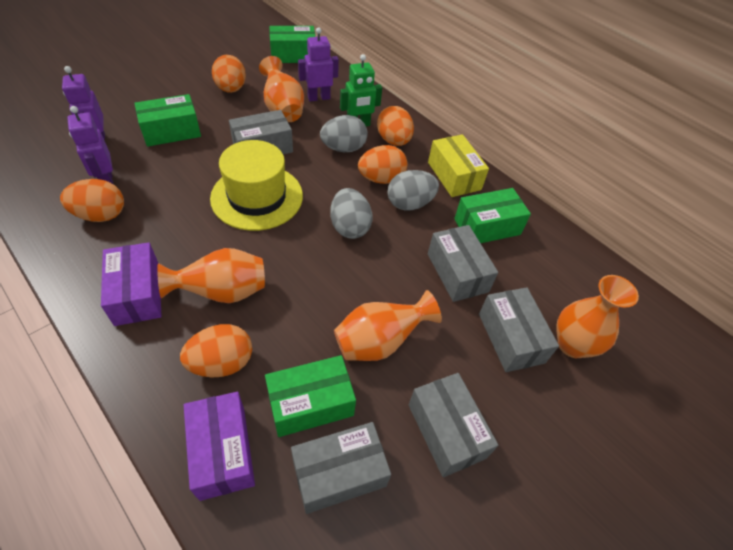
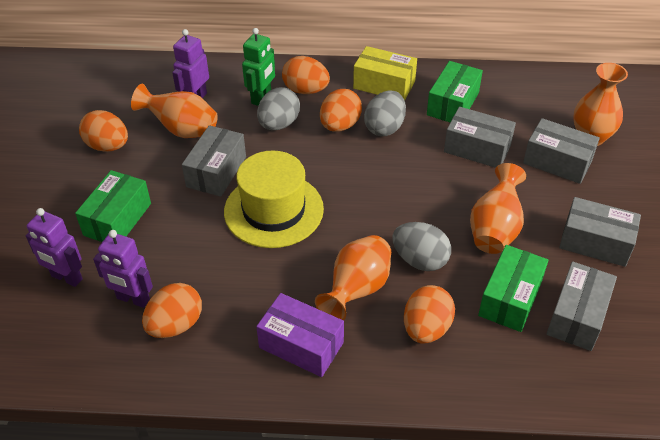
camera: 40 degrees left, 5 degrees down
purple box [184,392,255,501] -> none
green box [269,26,315,63] -> none
grey egg [330,188,373,239] -> grey egg moved to [392,222,451,271]

